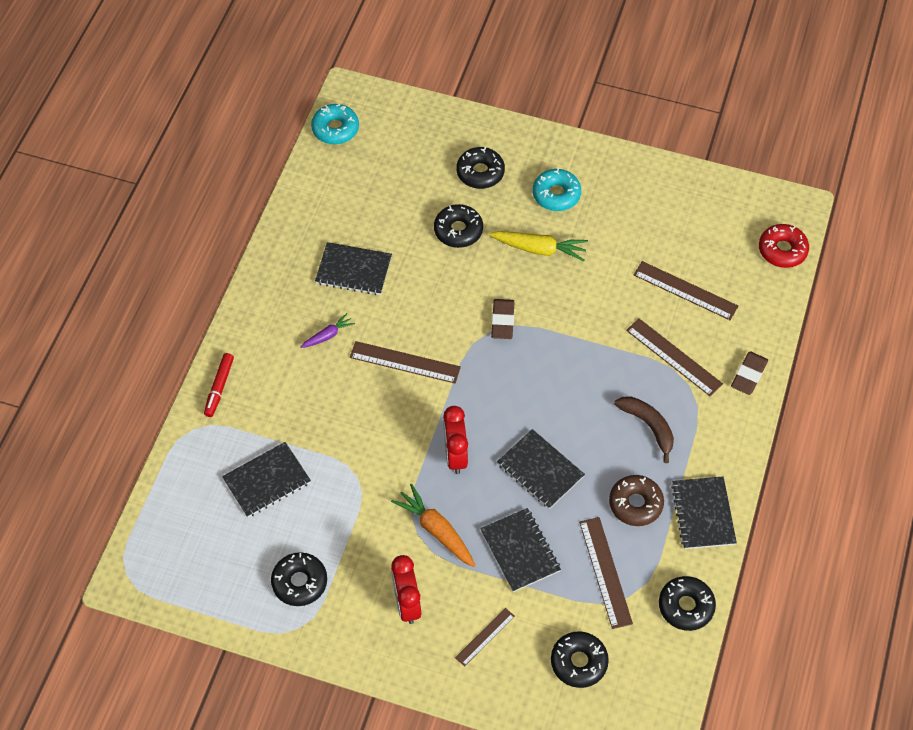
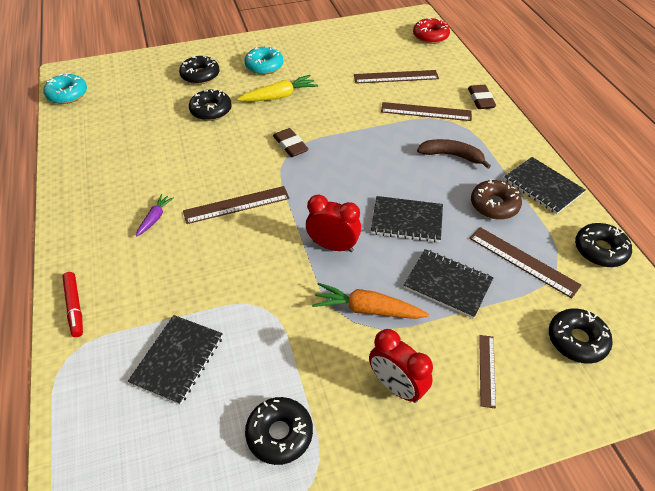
camera: 35 degrees left, 10 degrees down
black notebook [315,242,392,295] -> none
red clock [443,406,468,474] -> red clock turned 150 degrees clockwise [306,195,361,252]

